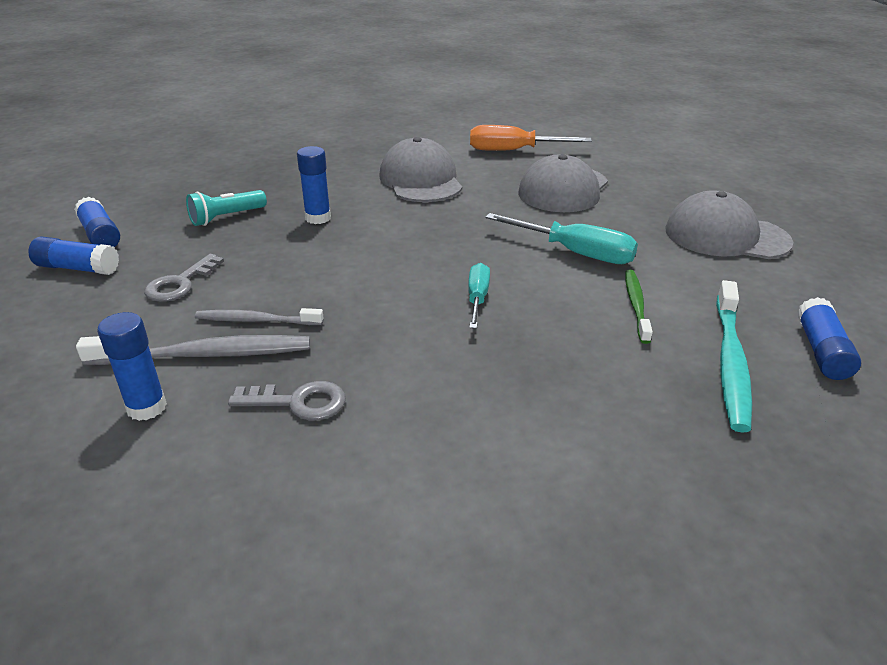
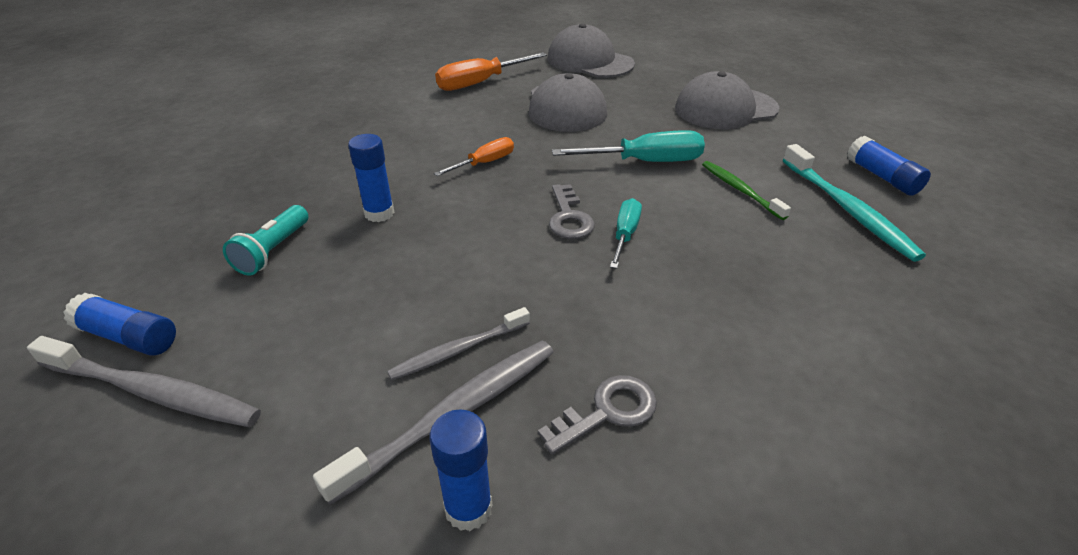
camera: 35 degrees left, 5 degrees up
blue glue stick [28,236,119,275] -> grey toothbrush [27,336,261,427]
grey key [144,254,224,302] -> grey key moved to [549,184,595,239]
grey cap [379,137,462,202] -> grey cap moved to [548,23,635,78]
turquoise screwdriver [468,263,490,329] -> turquoise screwdriver turned 45 degrees clockwise [610,198,642,269]
none -> orange screwdriver [434,137,514,176]

